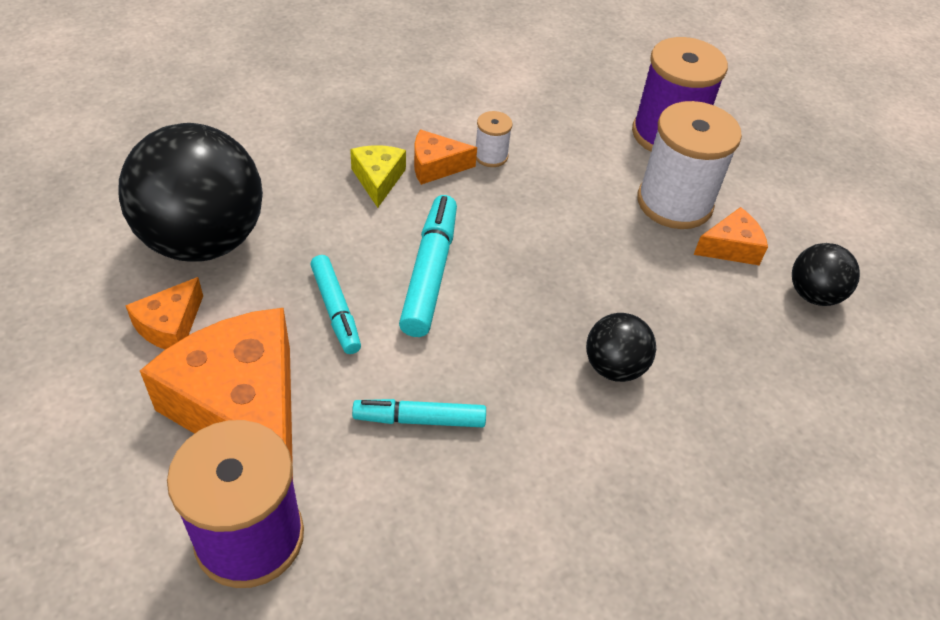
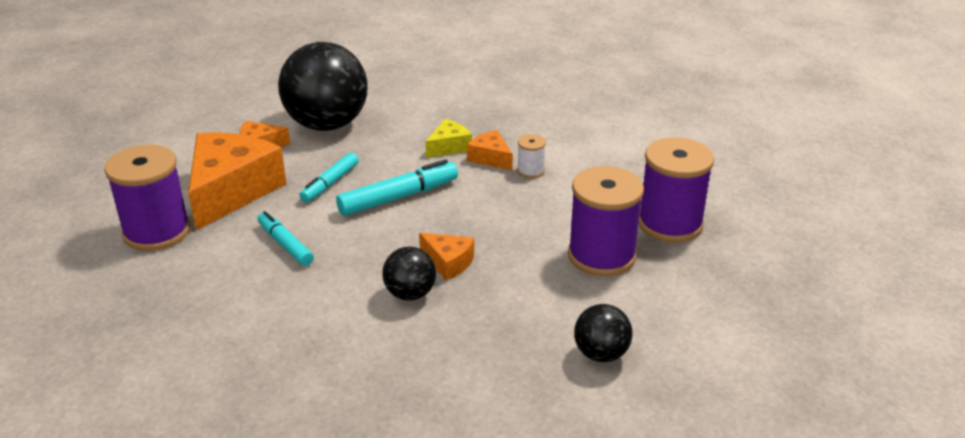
camera: 55 degrees right, 15 degrees down
white spool [637,101,742,229] -> purple spool [568,166,644,276]
orange cheese [693,207,768,265] -> orange cheese moved to [419,233,474,281]

